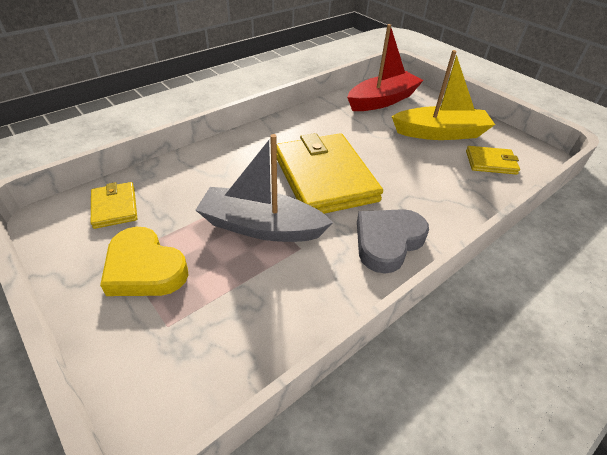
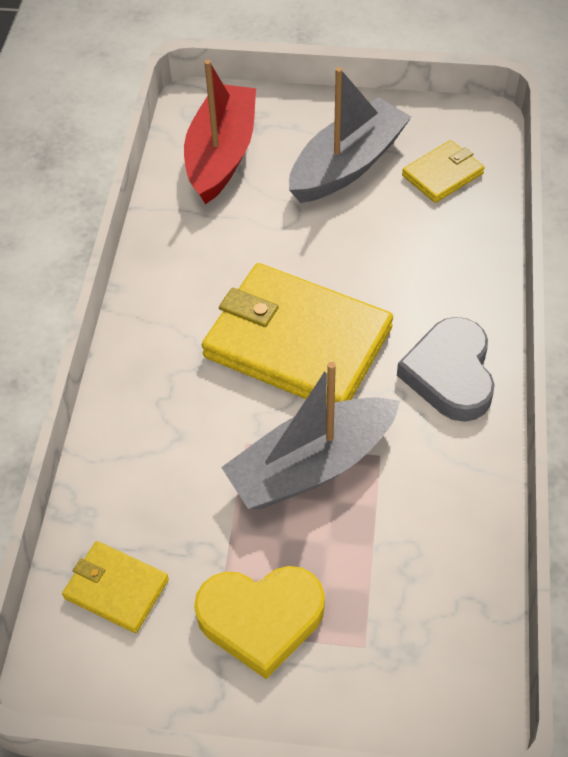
camera: 40 degrees left, 10 degrees up
yellow boat [392,50,495,140] -> grey boat [289,67,411,203]

